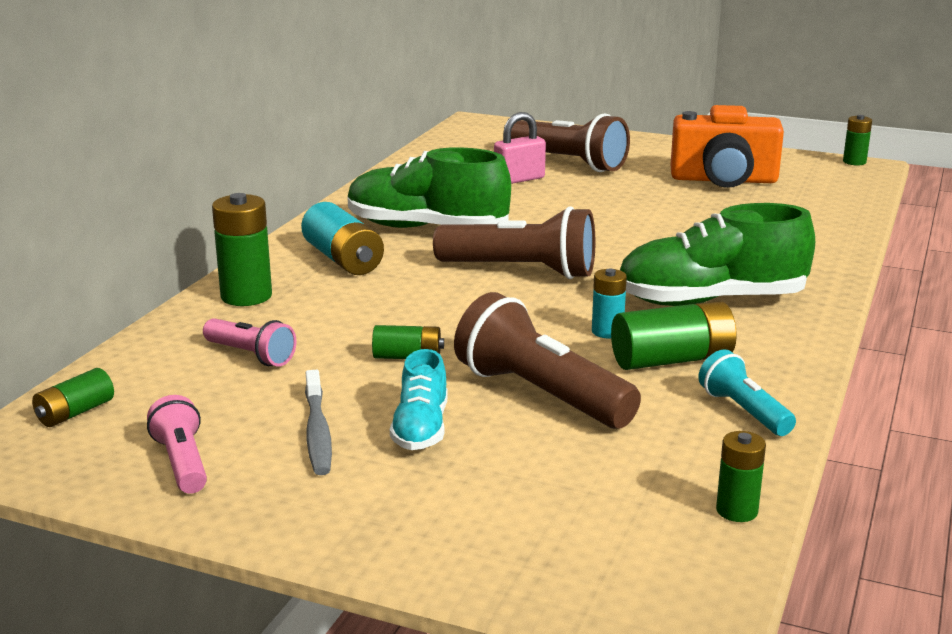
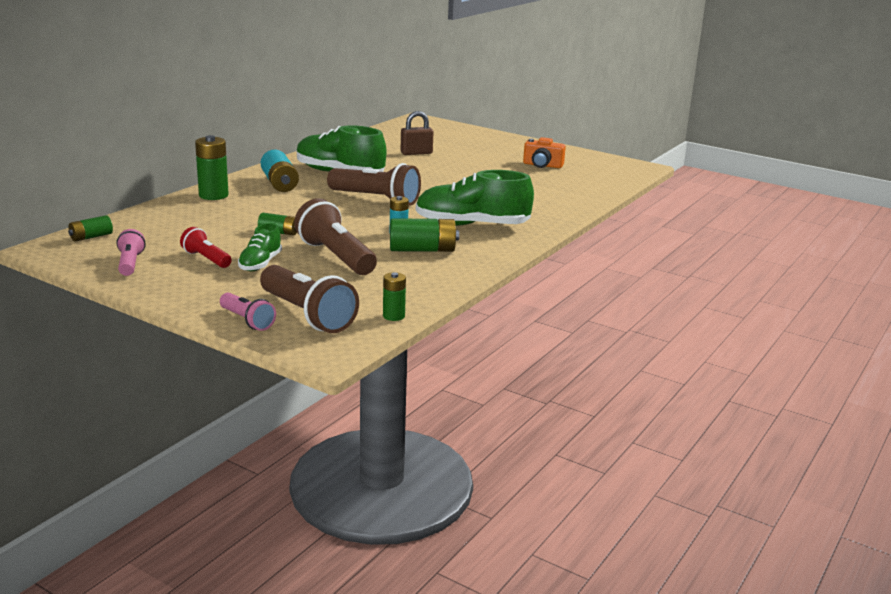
camera: 10 degrees right, 0 degrees up
pink flashlight [203,318,297,367] -> pink flashlight moved to [220,293,276,331]
grey toothbrush [305,370,332,475] -> red flashlight [180,227,232,268]
turquoise shoe [390,349,448,450] -> green shoe [238,223,282,271]
pink padlock [494,112,546,184] -> brown padlock [401,111,434,155]
brown flashlight [511,113,630,172] -> brown flashlight moved to [260,265,359,333]
orange camera [670,105,784,188] -> orange camera [523,137,566,168], size x0.59
turquoise flashlight [698,349,796,436] -> none
green battery [843,115,872,165] -> none

